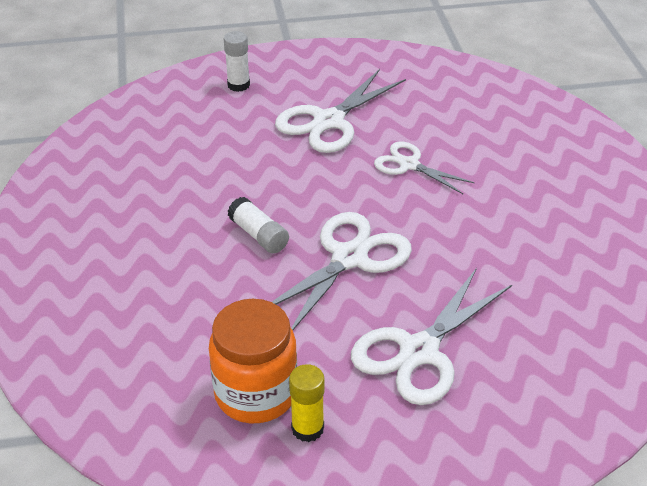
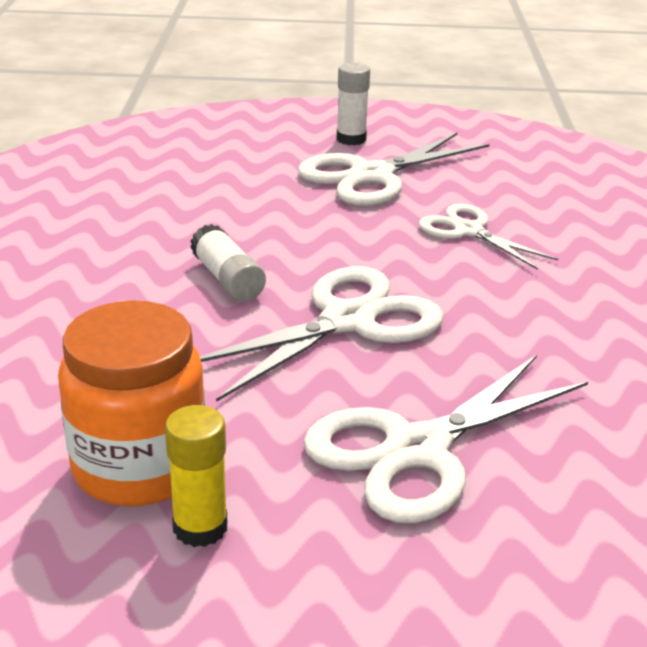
camera: 10 degrees right, 10 degrees down
white glue stick [224,31,250,92] -> white glue stick moved to [337,63,370,145]

